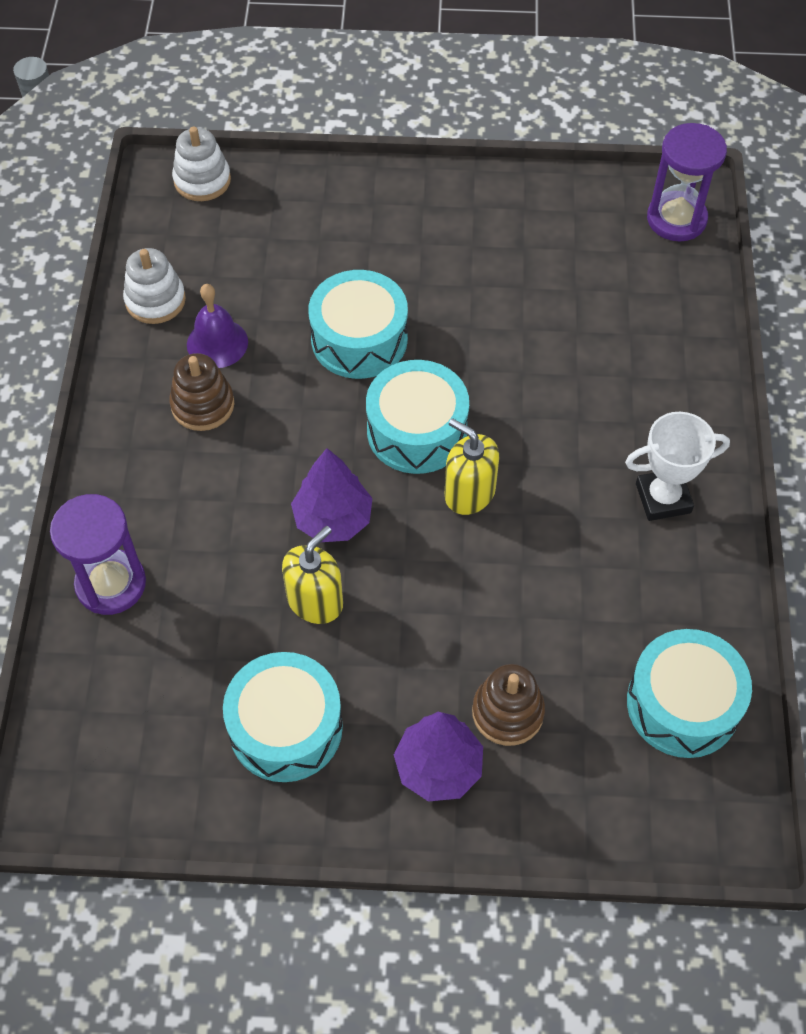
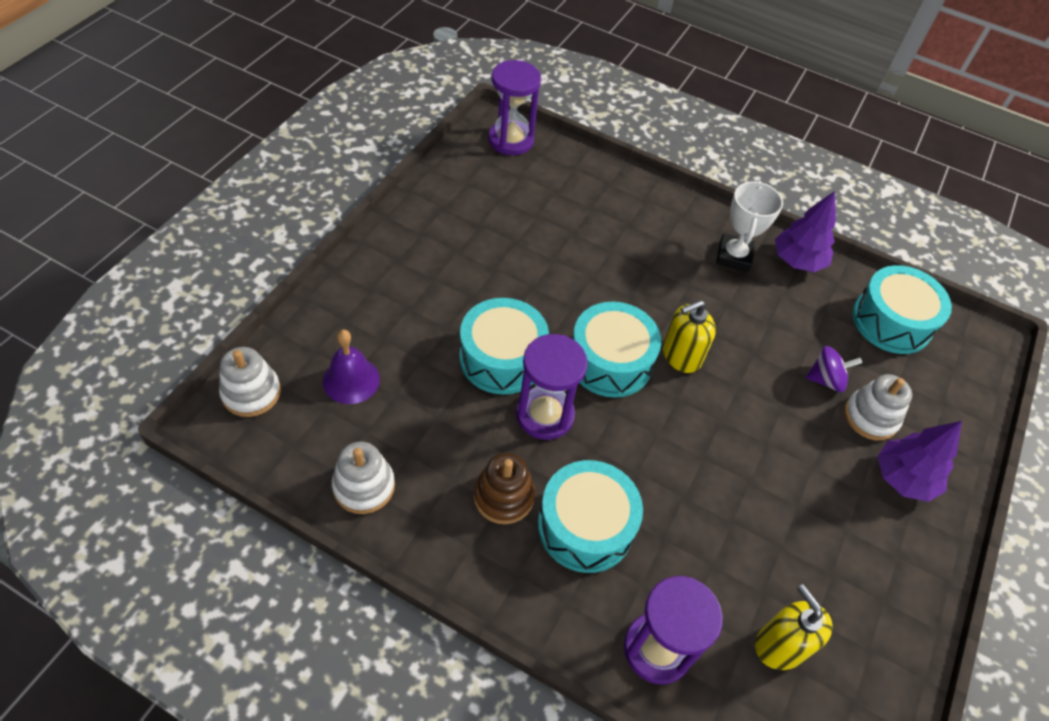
camera: 70 degrees left, 5 degrees down
purple bell [187,284,248,368] -> purple bell moved to [323,330,380,404]
turquoise drum [223,652,343,782] -> turquoise drum moved to [538,460,643,573]
yellow soap dispenser [282,526,343,624] -> yellow soap dispenser moved to [755,584,832,670]
purple tree [291,448,373,542] -> purple tree moved to [775,191,836,272]
brown stacking toy [472,664,545,746] -> white stacking toy [844,374,912,440]
none -> purple hourglass [516,334,588,440]
none -> purple spinning top [806,346,862,392]

